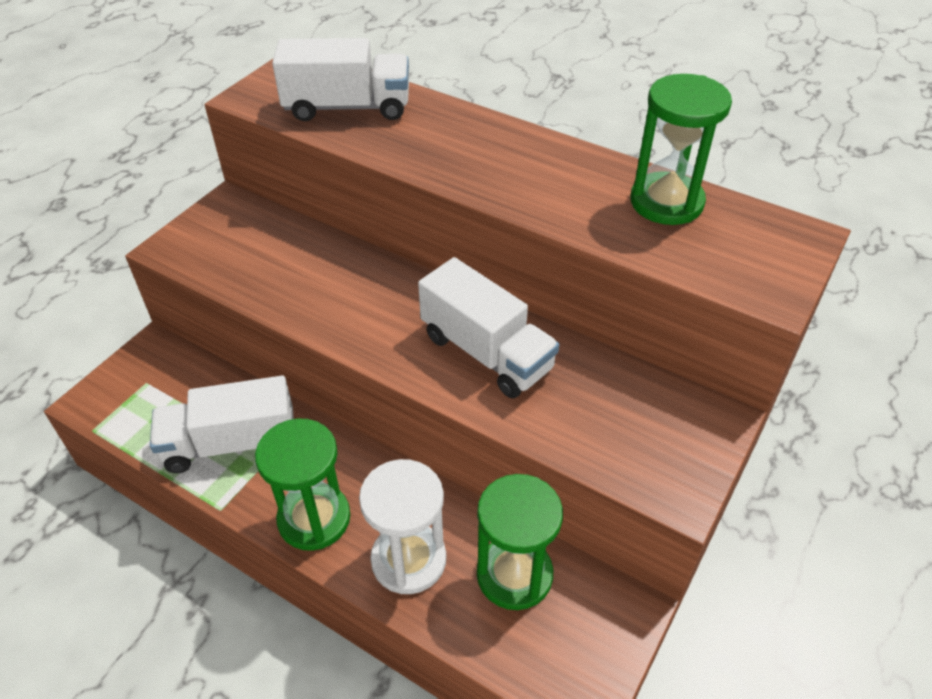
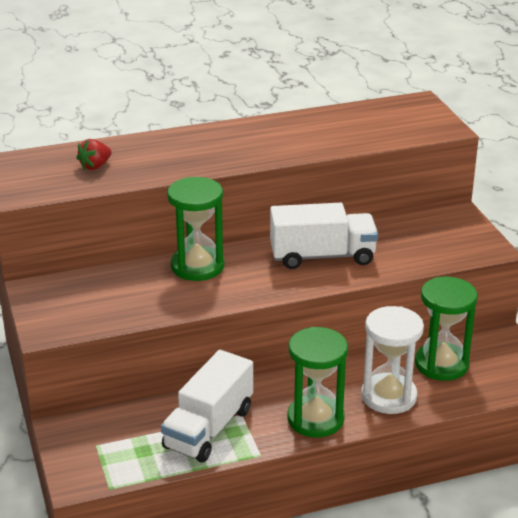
camera: 50 degrees left, 15 degrees down
white truck [272,38,409,121] -> red strawberry [76,139,112,170]
green hourglass [630,74,732,225] -> green hourglass moved to [167,177,224,281]

